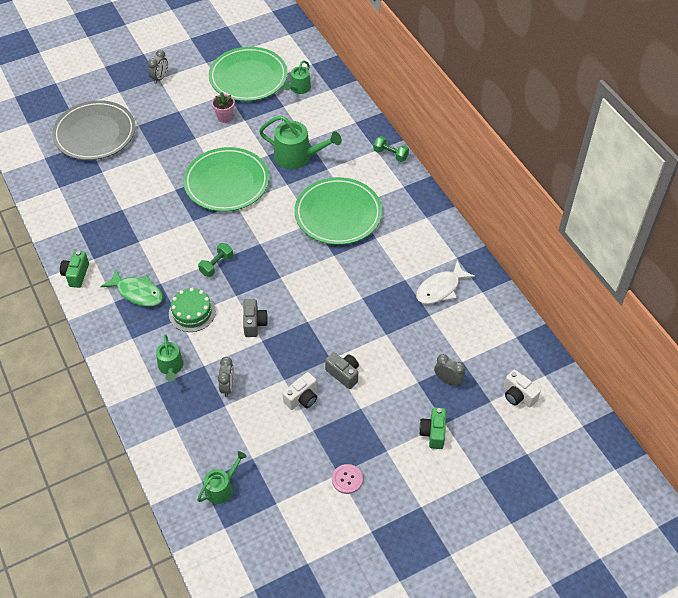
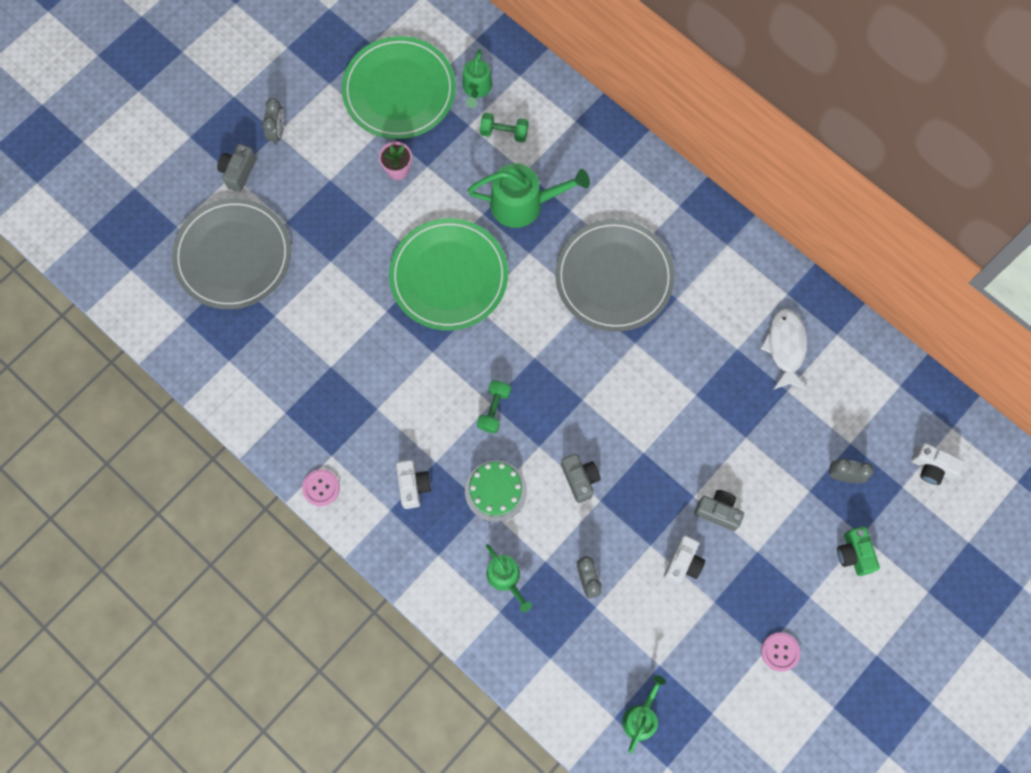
camera: 20 degrees left, 20 degrees up
green camera [60,251,89,288] -> pink button [302,469,340,506]
green fish [100,269,163,307] -> white camera [396,460,431,509]
green plate [295,177,382,245] -> grey plate [555,219,675,332]
green dumbbell [373,136,409,162] -> green dumbbell moved to [480,113,528,142]
white fish [416,261,475,304] -> white fish turned 150 degrees clockwise [760,308,807,390]
none -> grey camera [217,144,256,192]

